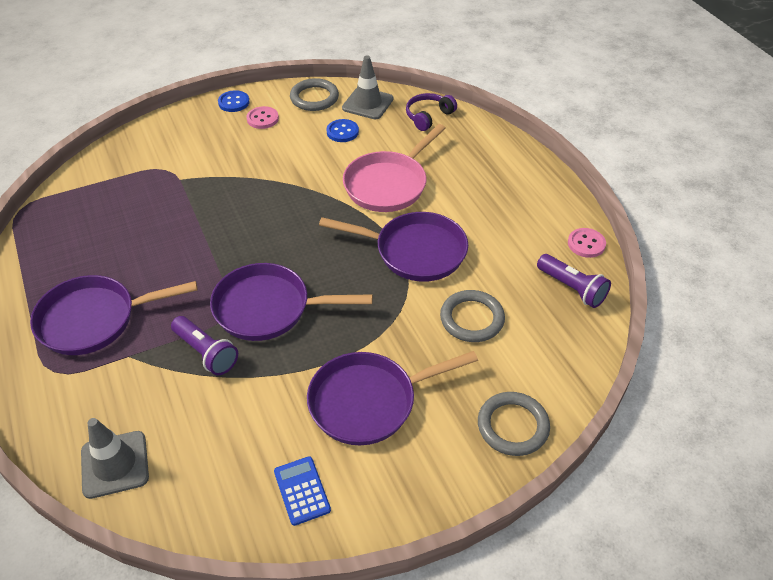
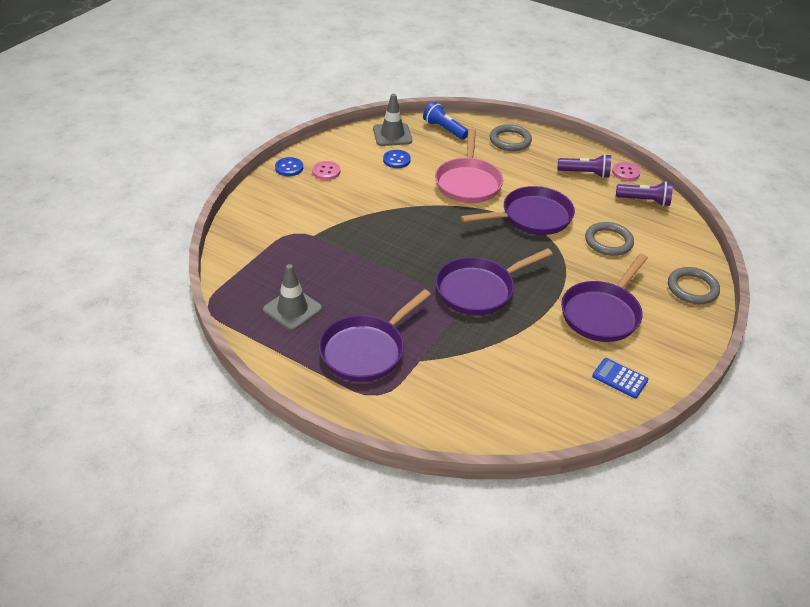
camera: 35 degrees left, 5 degrees down
grey traffic cone [81,418,149,499] -> grey traffic cone moved to [263,264,322,331]
purple flashlight [171,316,238,375] -> purple flashlight moved to [557,154,611,178]
grey ring [290,78,339,111] -> grey ring moved to [490,124,532,151]
purple headphones [406,93,457,131] -> blue flashlight [423,102,468,140]

